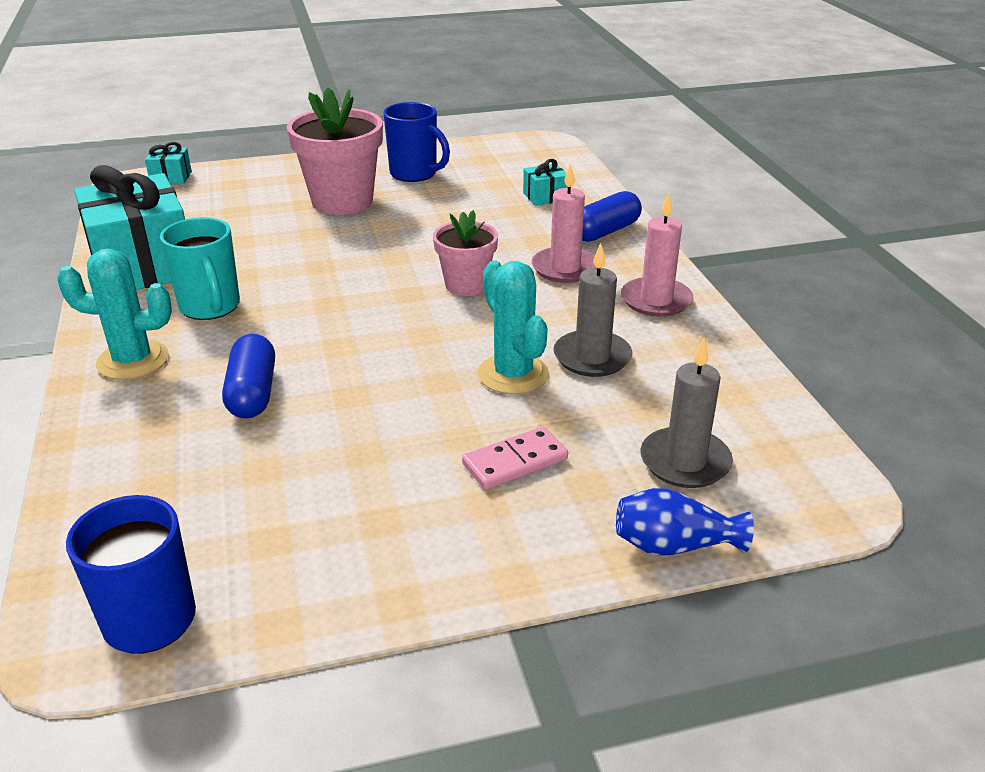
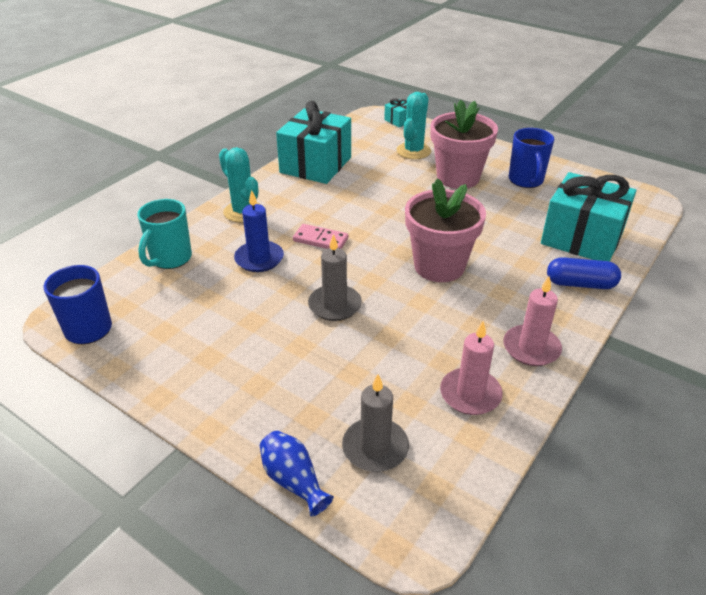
camera: 50 degrees right, 5 degrees up
turquoise mug [160,217,240,320] -> turquoise mug moved to [137,199,192,269]
blue capsule [222,334,275,419] -> blue candle [234,190,284,272]
pink flower pot [433,210,498,296] -> pink flower pot [405,178,486,282], size x1.67
pink domino [462,426,568,490] -> pink domino moved to [293,224,348,249]
turquoise cactus [478,260,549,394] -> turquoise cactus moved to [396,92,431,159]
turquoise gift [523,159,568,206] -> turquoise gift [541,172,636,262], size x2.38
pink candle [532,164,597,283] -> pink candle moved to [440,321,503,415]
grey candle [553,243,632,377] -> grey candle moved to [308,234,362,321]

